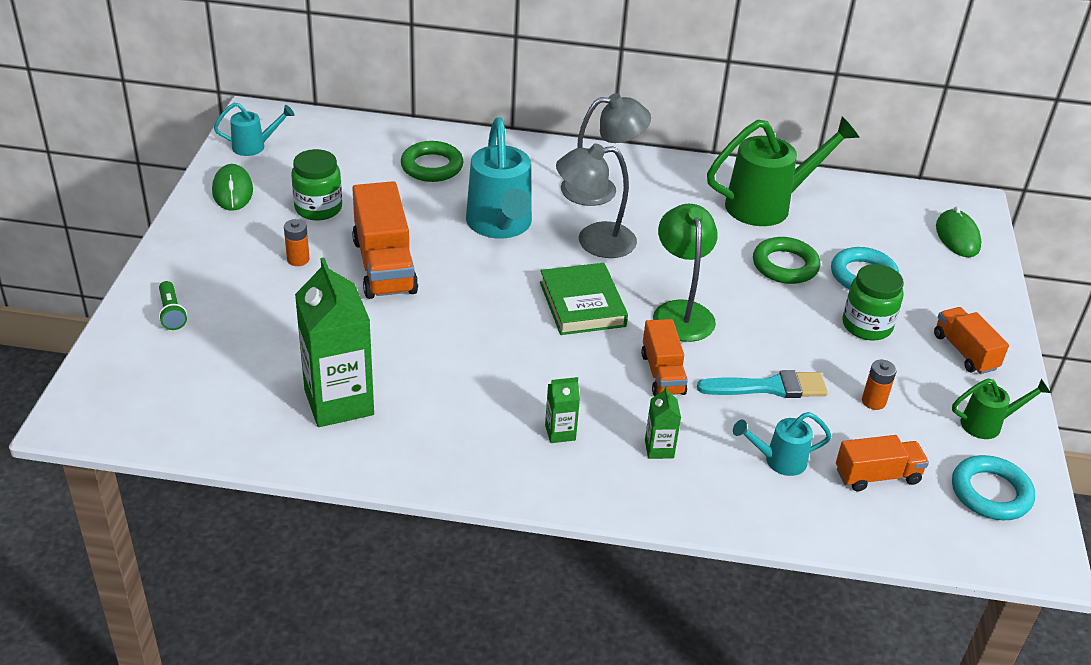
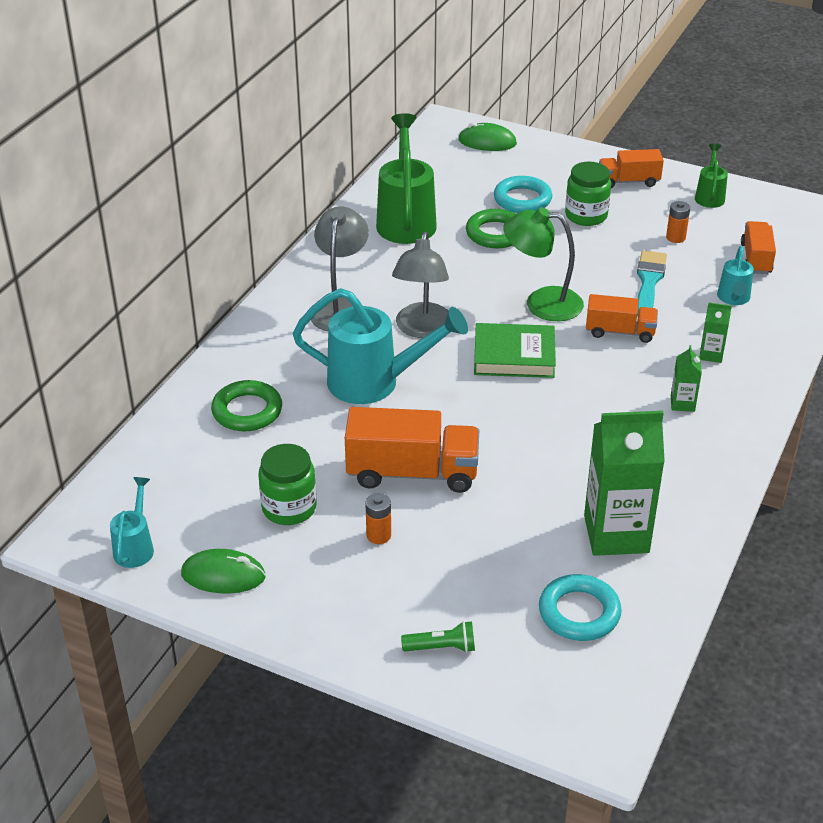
camera: 70 degrees left, 0 degrees up
turquoise ring [952,455,1035,520] -> turquoise ring moved to [539,574,622,641]

